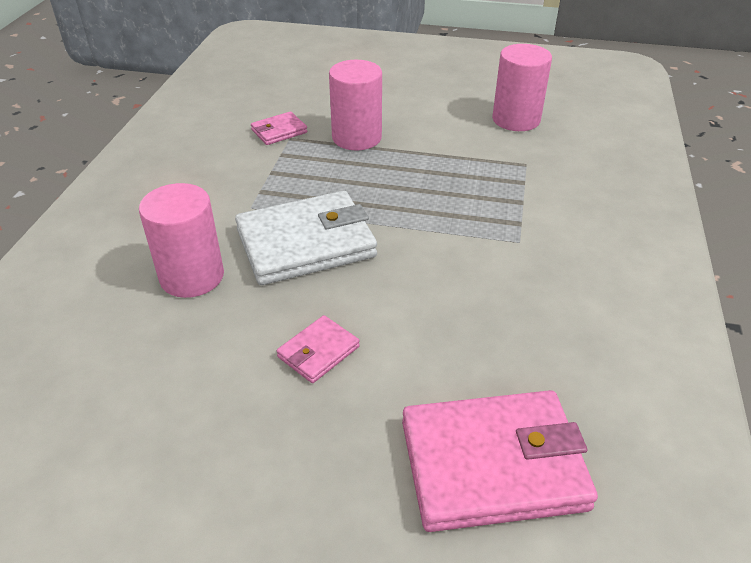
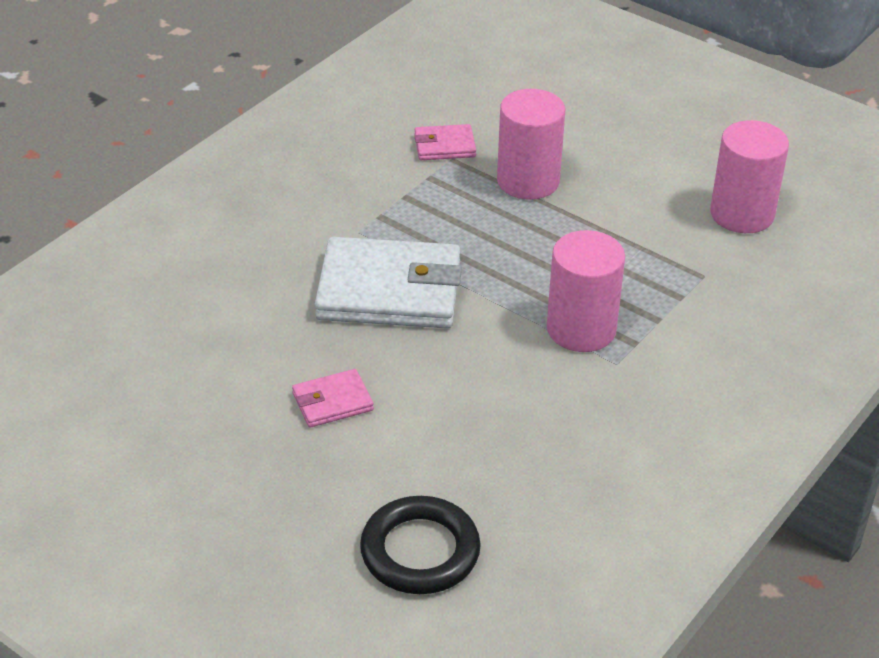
camera: 25 degrees right, 0 degrees up
pink cylinder [139,183,224,298] -> pink cylinder moved to [547,230,625,352]
pink wallet [402,390,598,532] -> black ring [360,496,481,594]

